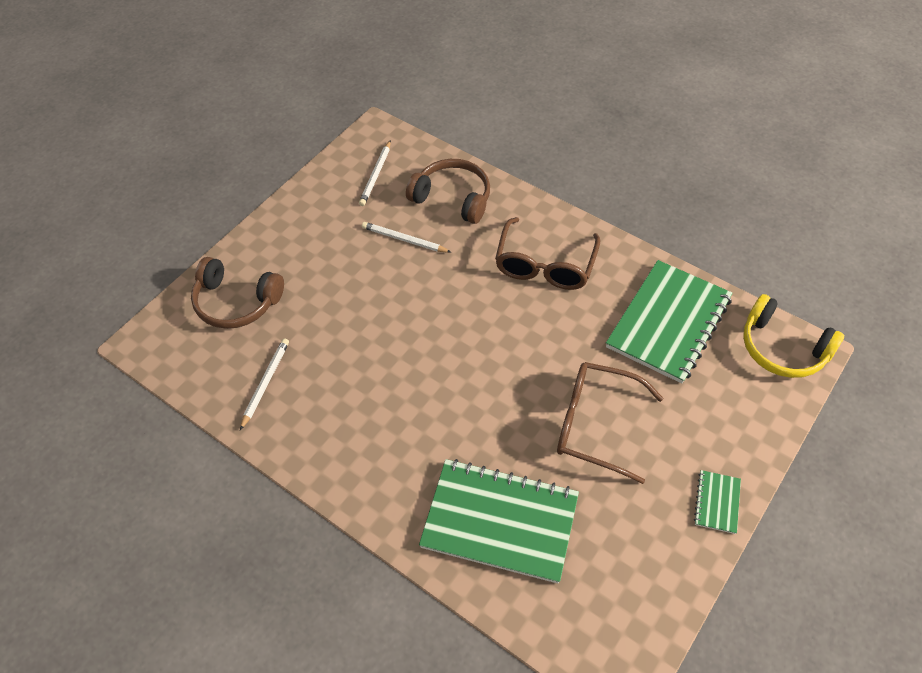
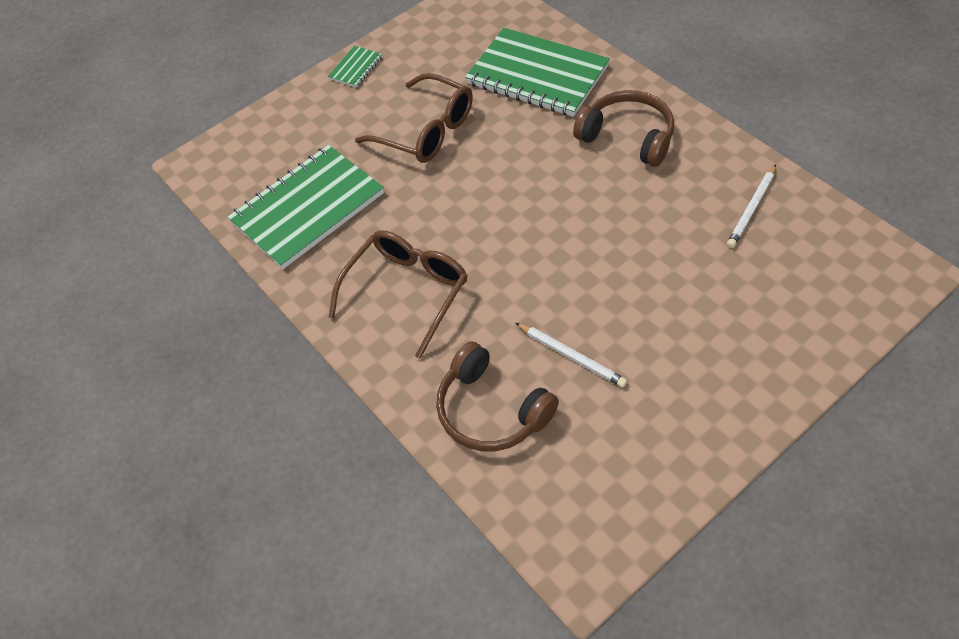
camera: 160 degrees left, 0 degrees up
brown headphones [191,257,284,329] -> brown headphones moved to [573,90,674,167]
white pencil [359,140,391,206] -> none
yellow headphones [743,294,844,378] -> none

